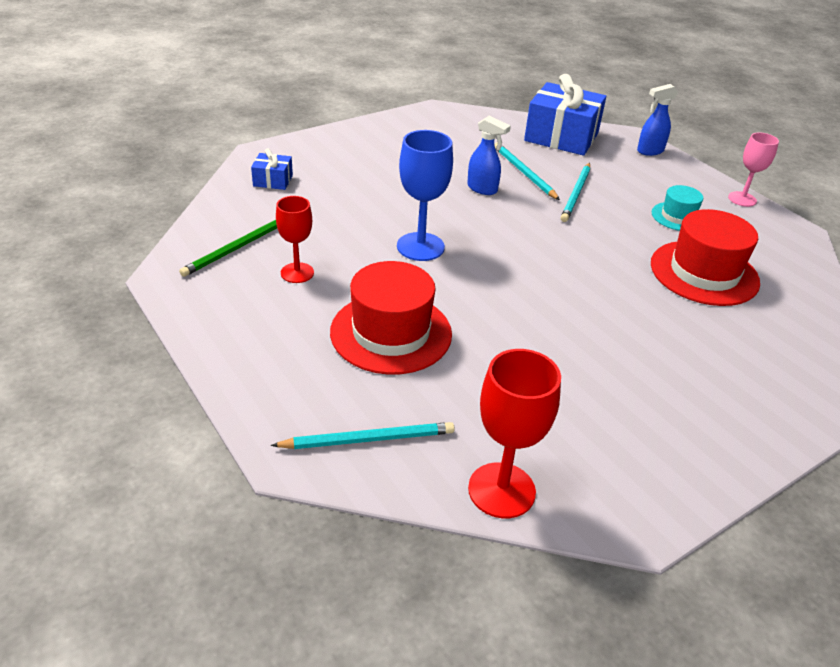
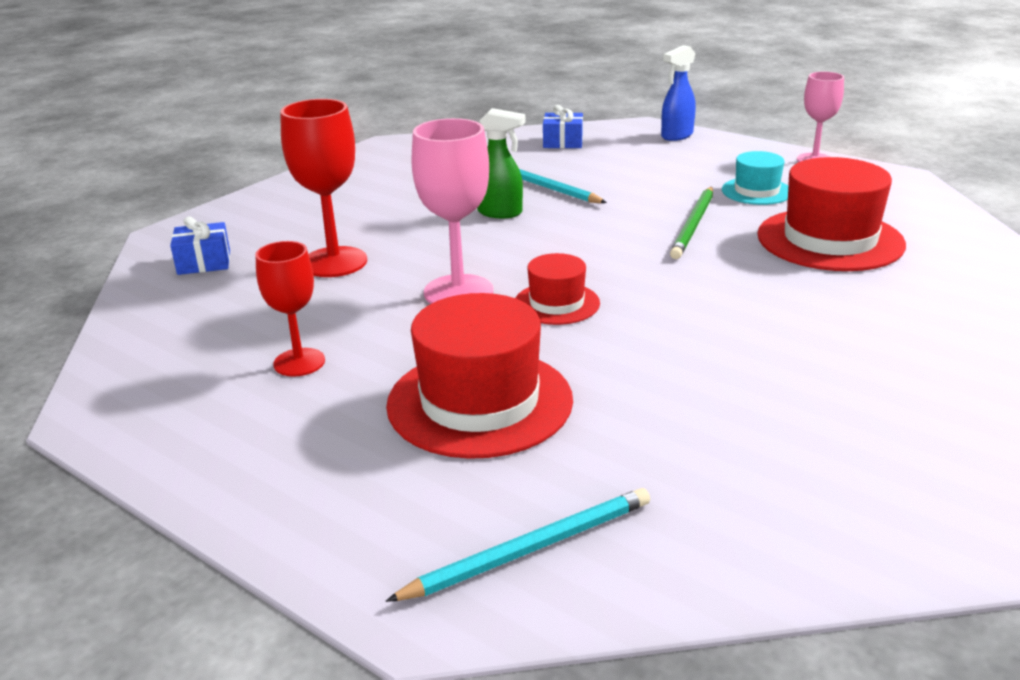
camera: 15 degrees left, 10 degrees down
green pencil [179,220,277,277] -> green pencil moved to [670,187,713,259]
blue goblet [397,130,453,261] -> pink goblet [411,118,493,304]
blue spray bottle [467,115,511,195] -> green spray bottle [477,108,526,218]
red goblet [468,349,561,518] -> red goblet moved to [280,99,367,277]
blue gift [524,74,606,156] -> blue gift [543,105,583,148], size x0.47
turquoise pencil [560,163,590,222] -> none
none -> red hat [516,253,600,325]

